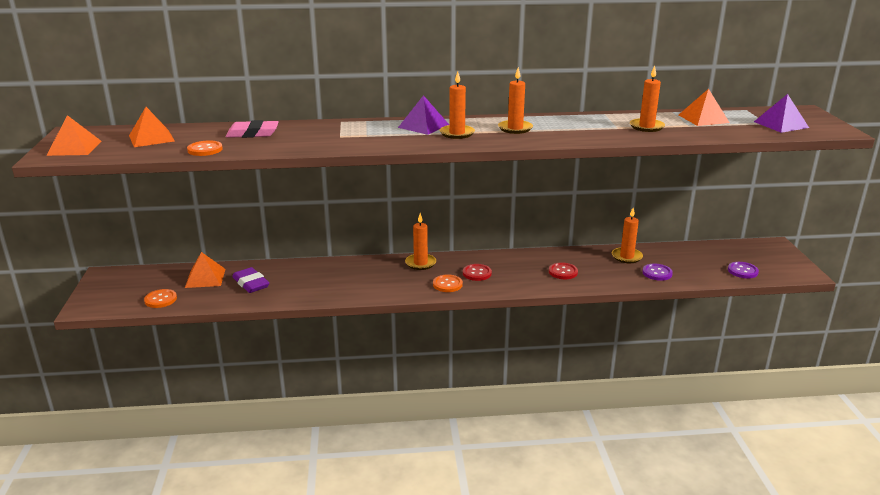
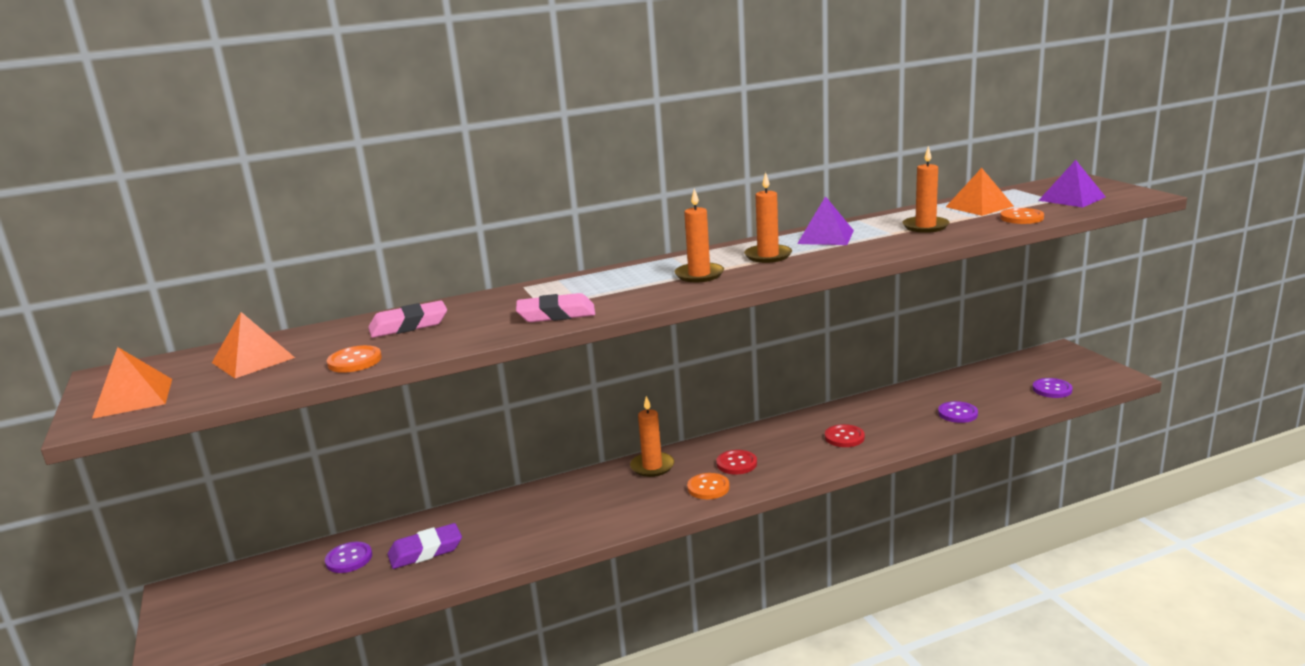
camera: 15 degrees left, 5 degrees down
orange button [144,289,177,308] -> orange button moved to [1000,208,1044,224]
orange pyramid [185,252,225,288] -> purple button [325,542,372,573]
purple eraser [232,267,269,293] -> purple eraser turned 60 degrees counterclockwise [387,523,462,569]
purple pyramid [398,95,449,135] -> purple pyramid moved to [797,196,854,245]
orange candle [612,208,643,263] -> none
none -> pink eraser [516,293,595,322]

